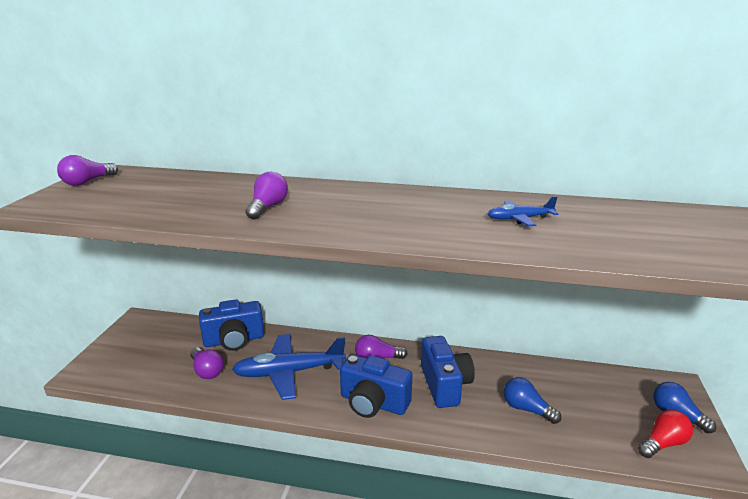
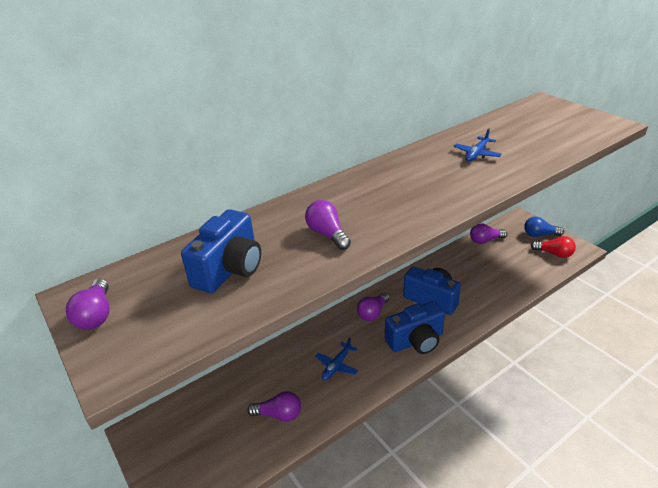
camera: 45 degrees left, 10 degrees up
blue camera [199,299,264,351] -> blue camera moved to [181,209,261,293]
blue plane [232,334,346,400] -> blue plane [315,337,358,381], size x0.51
blue light bulb [504,377,561,424] -> none
red light bulb [638,410,693,458] -> red light bulb turned 105 degrees clockwise [531,236,576,258]
none -> purple light bulb [470,223,507,244]

